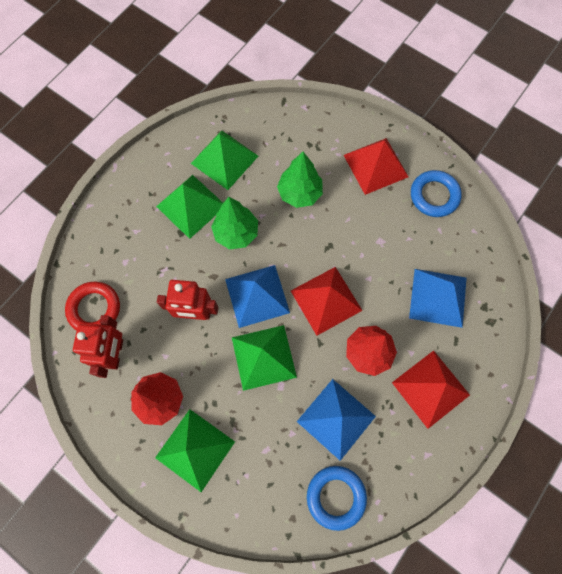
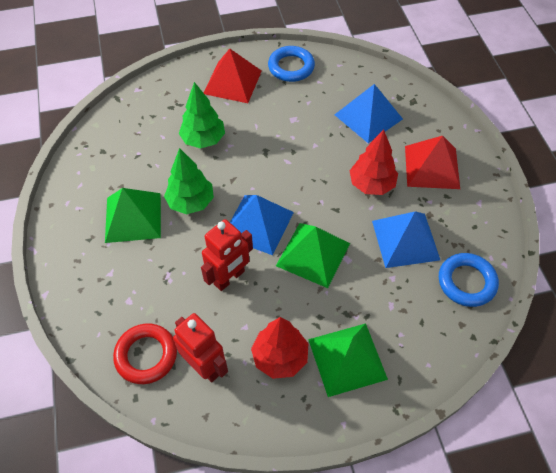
camera: 50 degrees left, 15 degrees down
green pyramid [191,130,258,190] -> none
red pyramid [291,267,363,336] -> none

